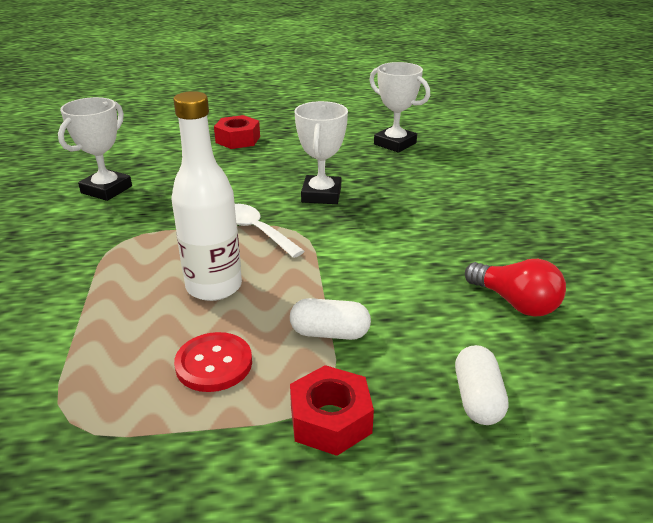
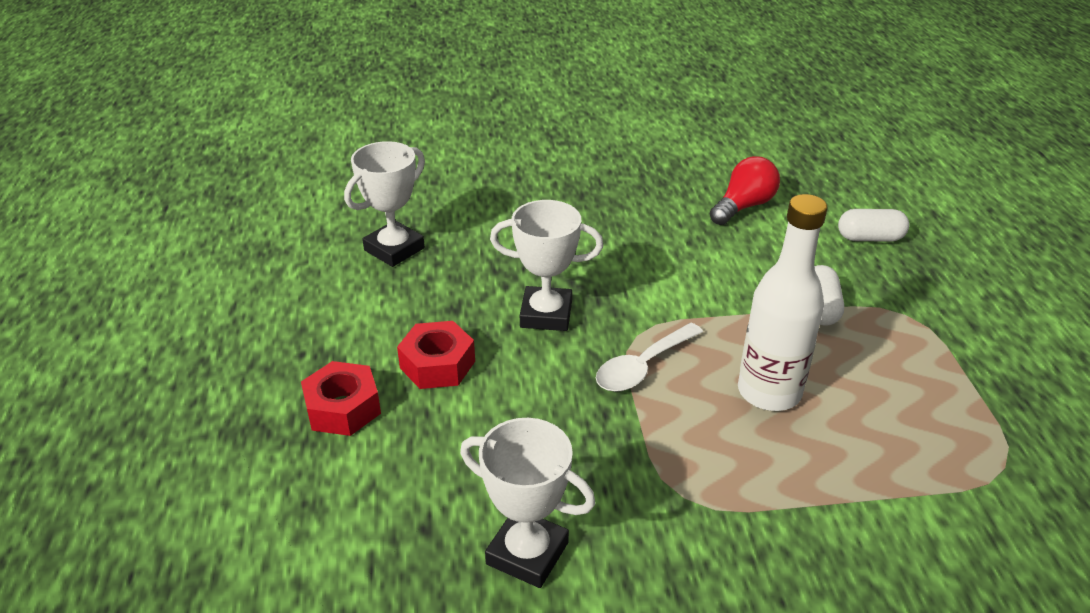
camera: 90 degrees left, 5 degrees up
red button [174,332,252,392] -> none
red nut [290,365,374,456] -> red nut moved to [397,321,475,389]

